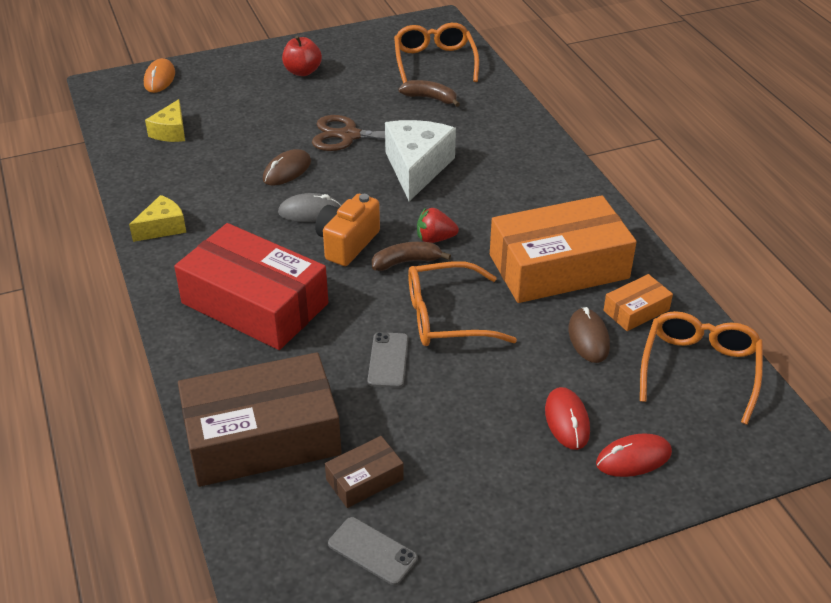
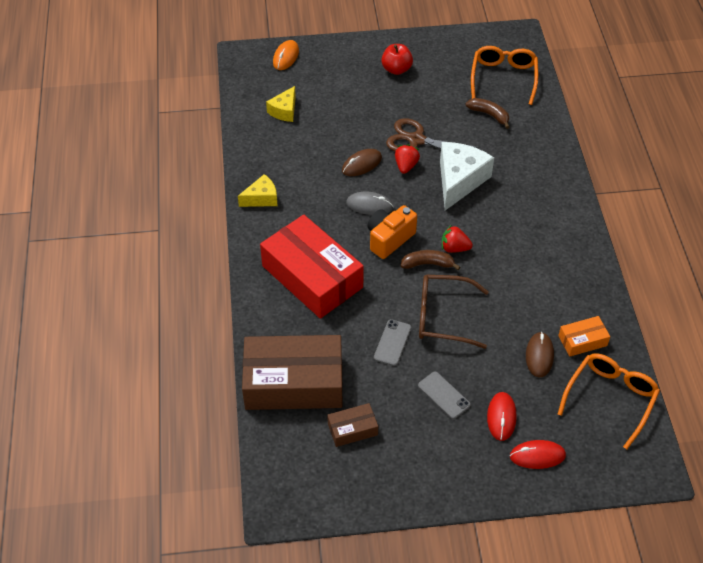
camera: 15 degrees right, 10 degrees up
grey phone [328,517,418,585] -> grey phone moved to [418,372,471,419]
orange glasses [408,261,517,346] -> brown glasses [419,274,489,349]
orange box [490,195,637,303] -> none
none -> red strawberry [395,144,420,174]

